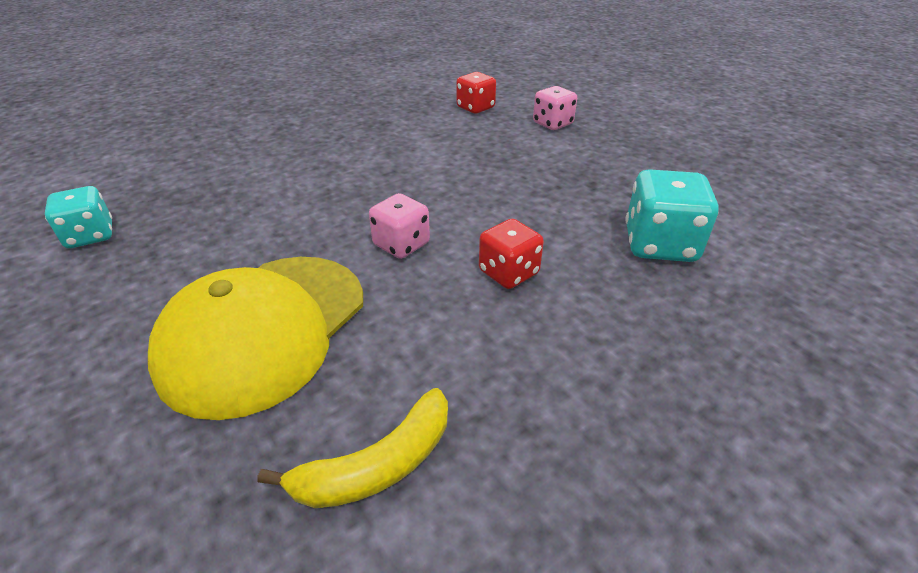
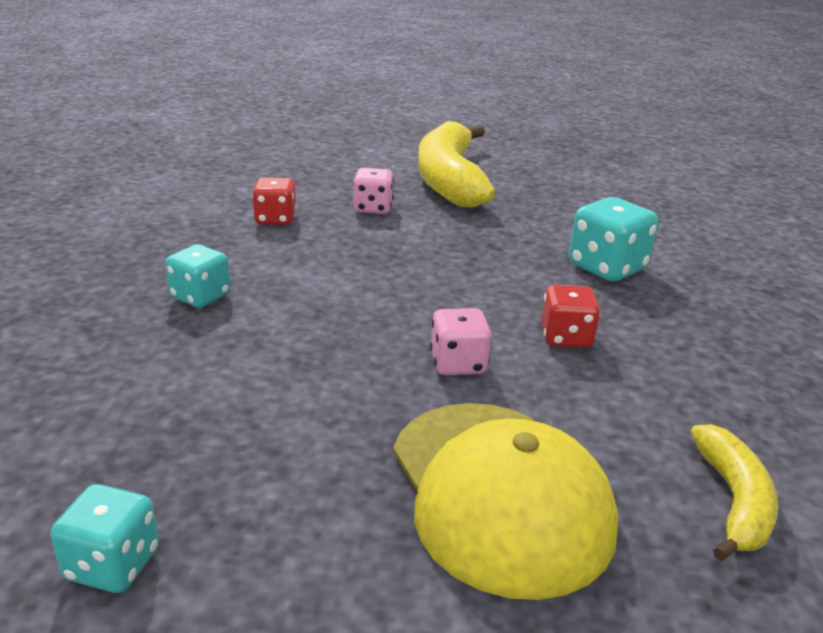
camera: 50 degrees left, 10 degrees down
none -> turquoise dice [165,244,230,308]
none -> yellow banana [418,121,495,207]

